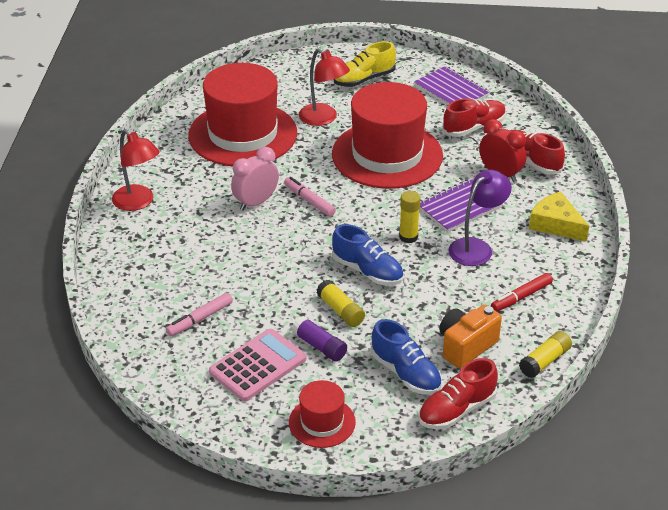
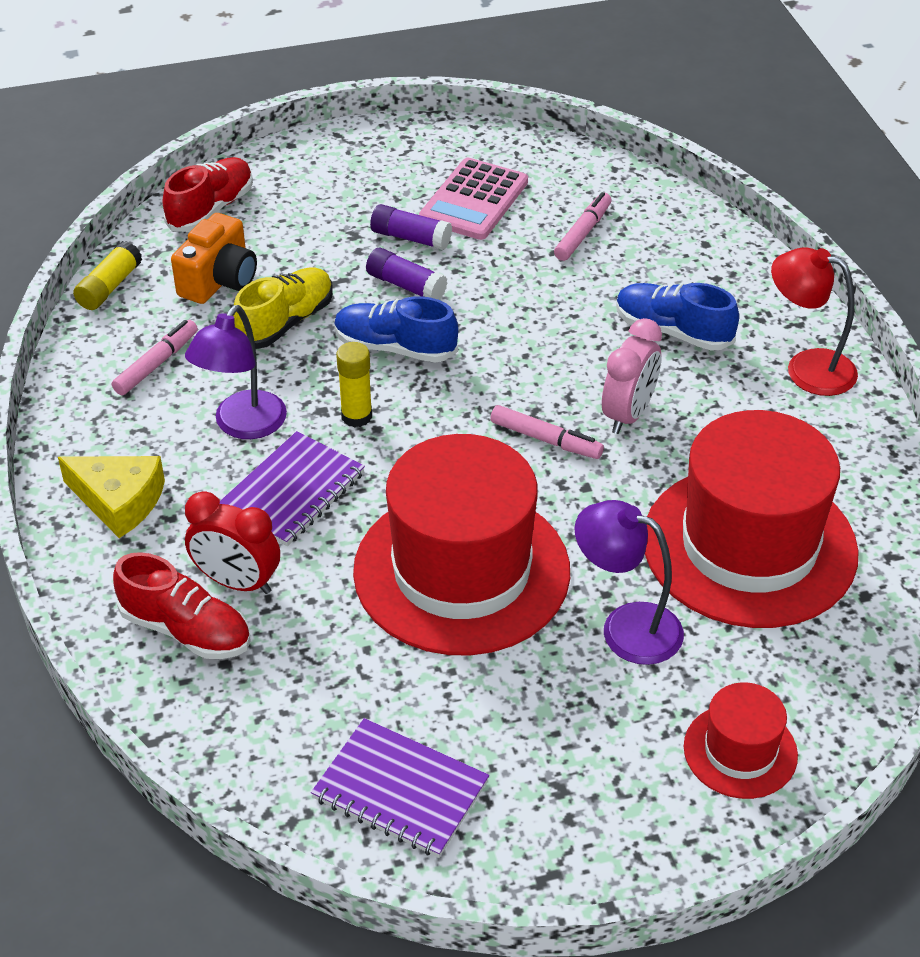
camera: 160 degrees right, 5 degrees up
red hat [289,380,356,448] -> red hat moved to [684,682,798,799]
red lamp [299,48,350,126] -> purple lamp [574,500,684,665]
yellow glue stick [316,280,365,327] -> purple glue stick [366,248,447,300]
yellow shoe [334,41,396,87] -> yellow shoe moved to [234,267,333,349]
blue shoe [371,319,442,395] -> blue shoe moved to [616,283,739,351]
red shoe [443,98,506,137] -> none
red marker [491,273,553,312] -> pink marker [112,320,198,395]

